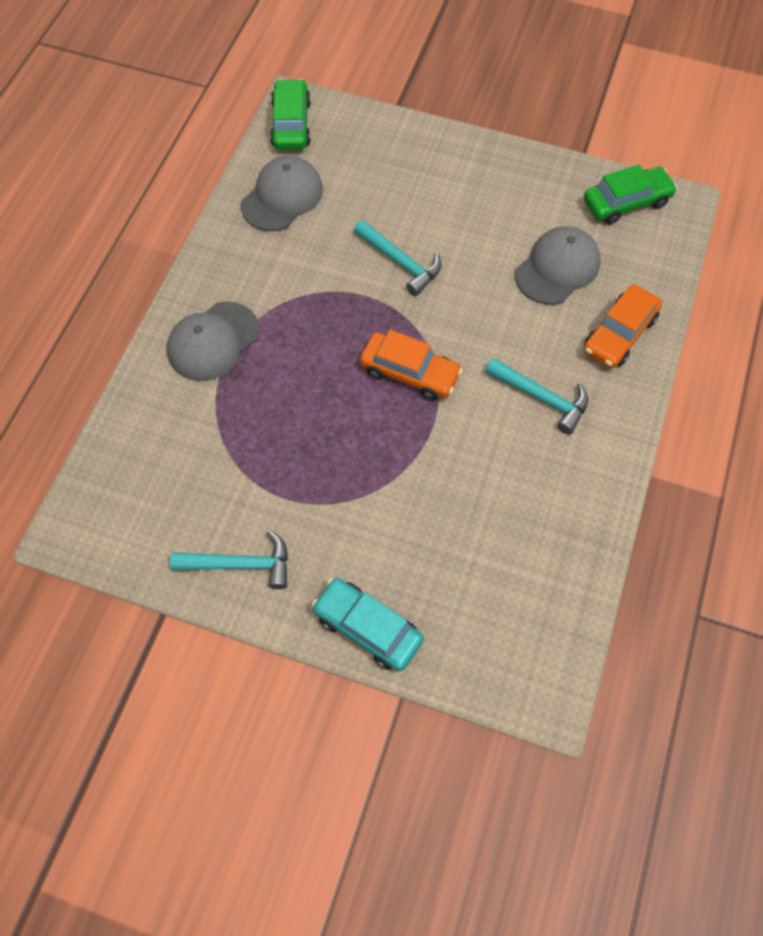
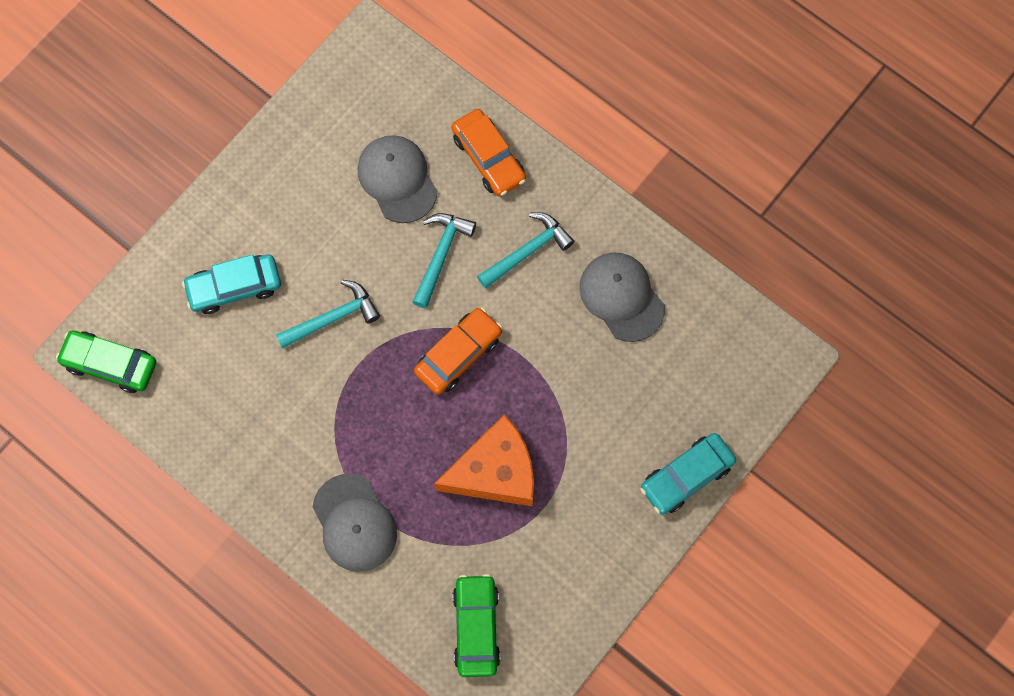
camera: 70 degrees left, 10 degrees up
turquoise hammer [170,530,288,589] -> turquoise hammer moved to [413,213,476,308]
grey cap [241,156,323,231] -> grey cap moved to [579,252,665,342]
green car [584,165,677,225] -> green car moved to [453,574,501,677]
none -> turquoise car [182,254,281,314]
none -> orange cheese [434,414,534,506]

